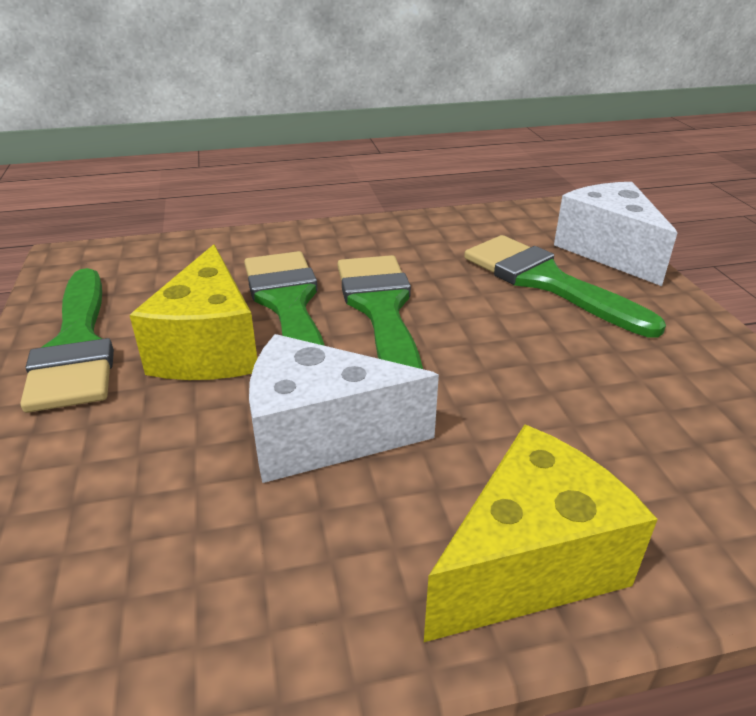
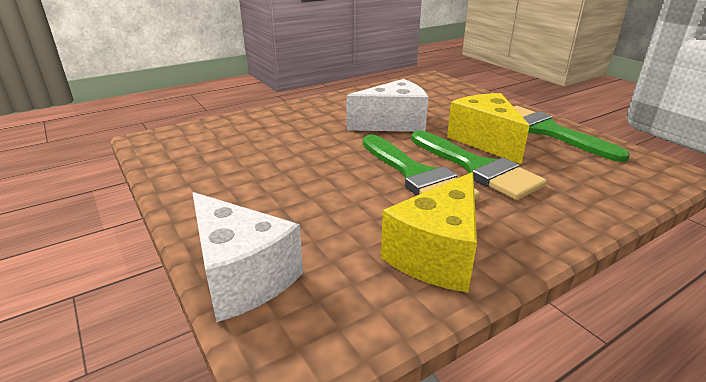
camera: 160 degrees right, 5 degrees down
yellow cheese [424,424,658,642] -> yellow cheese moved to [381,172,477,293]
green brush [464,235,666,338] -> none

